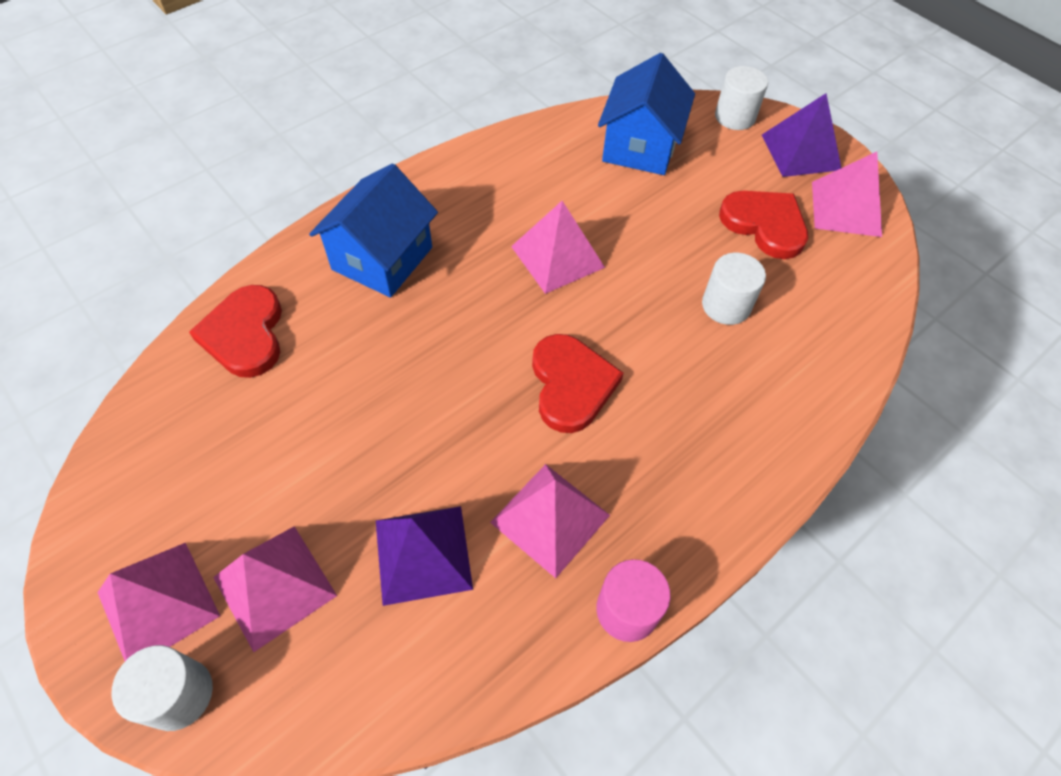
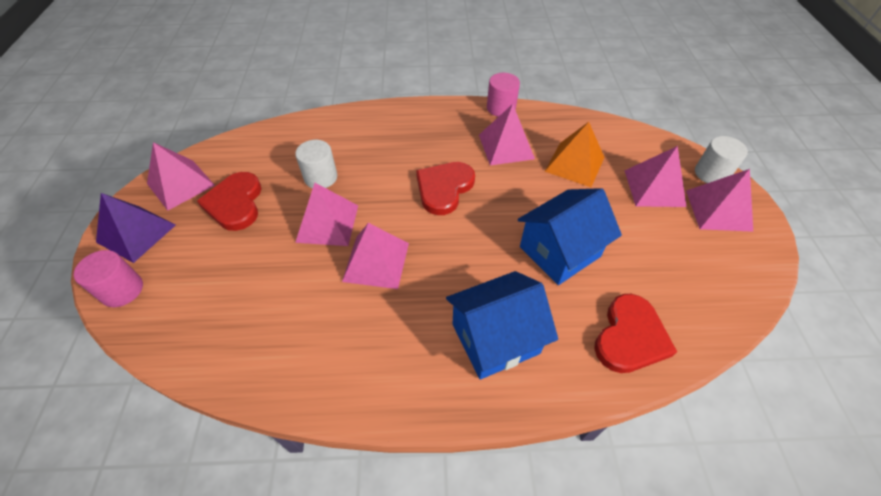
camera: 140 degrees left, 5 degrees down
purple pyramid [376,506,473,606] -> orange pyramid [545,122,605,187]
blue house [598,53,695,175] -> blue house moved to [518,188,622,285]
white cylinder [715,66,768,130] -> pink cylinder [74,250,143,307]
none -> pink pyramid [295,183,358,246]

